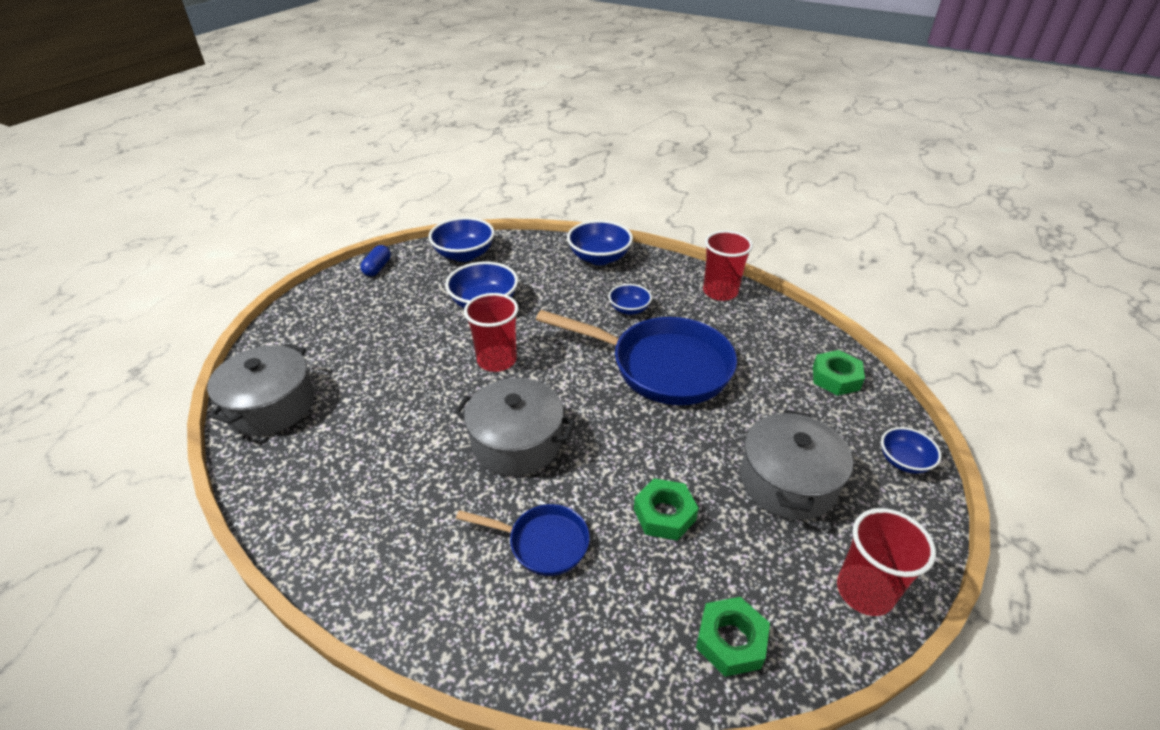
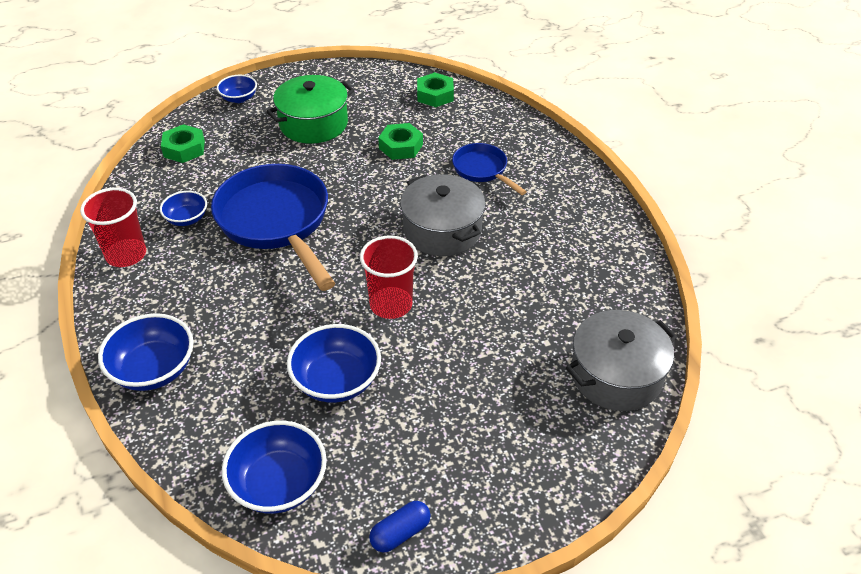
camera: 140 degrees left, 5 degrees up
blue bowl [608,284,652,315] -> blue bowl moved to [160,191,207,226]
grey pot [740,410,853,520] -> green pot [266,75,354,144]
red cup [837,508,936,616] -> none

